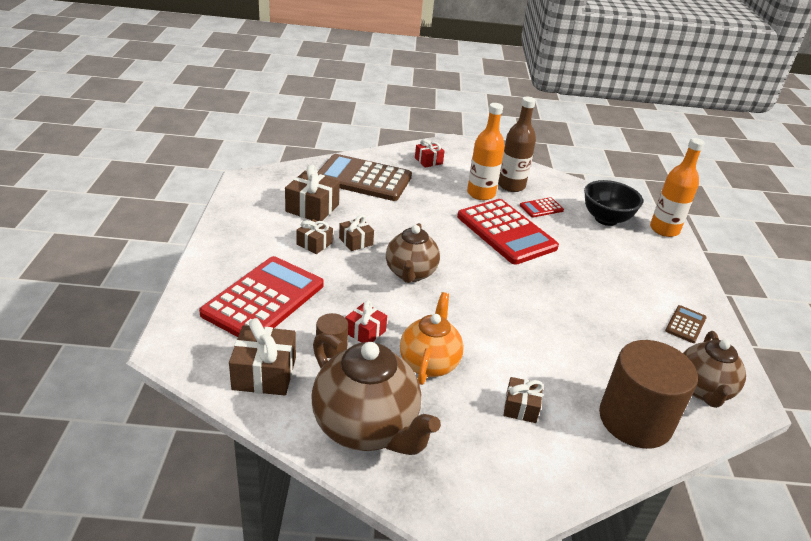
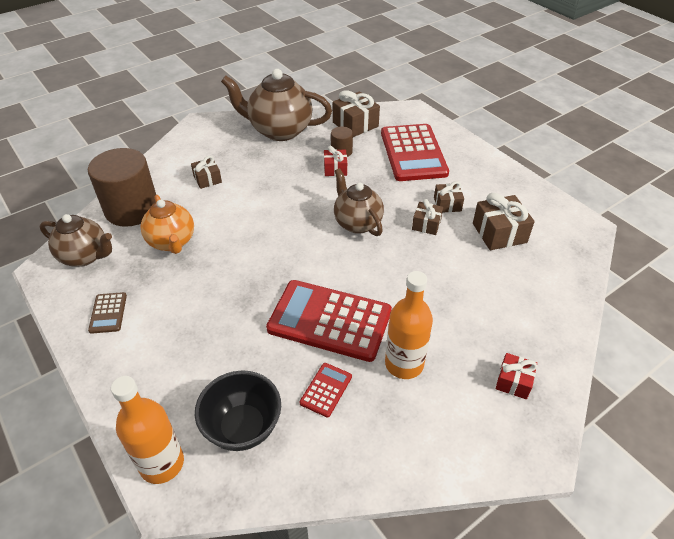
camera: 145 degrees right, 10 degrees up
brown calculator [318,154,412,201] -> none
orange teapot [400,292,464,385] -> orange teapot moved to [141,195,194,254]
brown bottle [498,97,536,192] -> none
brown teapot [683,331,746,408] -> brown teapot turned 135 degrees clockwise [40,214,112,267]

